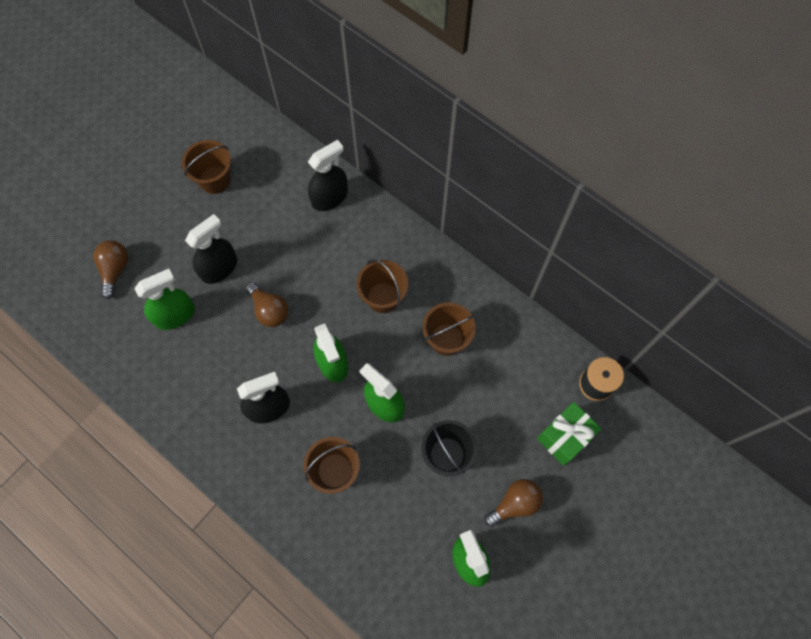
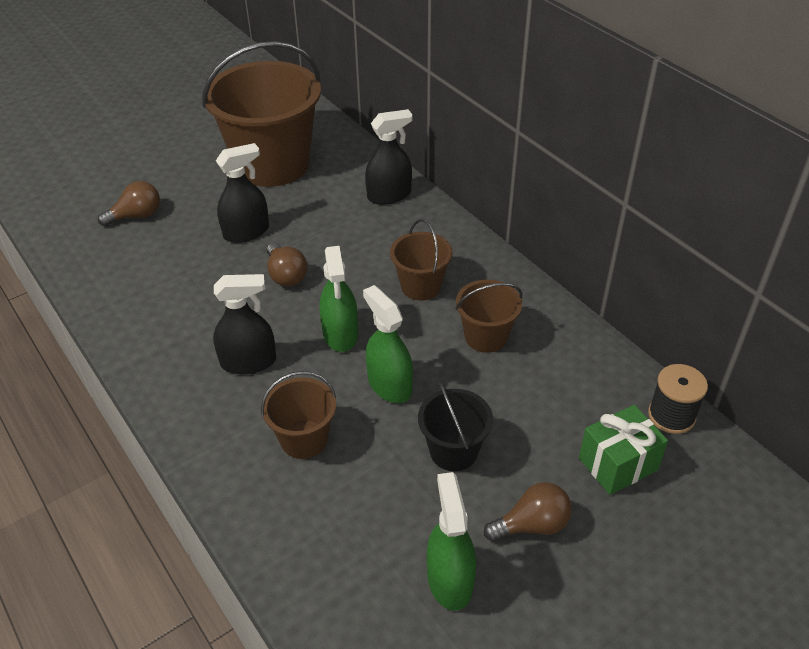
camera: 15 degrees right, 25 degrees down
brown light bulb [93,240,128,299] -> brown light bulb turned 45 degrees clockwise [98,181,160,227]
green spray bottle [134,269,195,330] -> none
brown bucket [182,140,231,194] -> brown bucket [202,41,321,187], size x2.13

